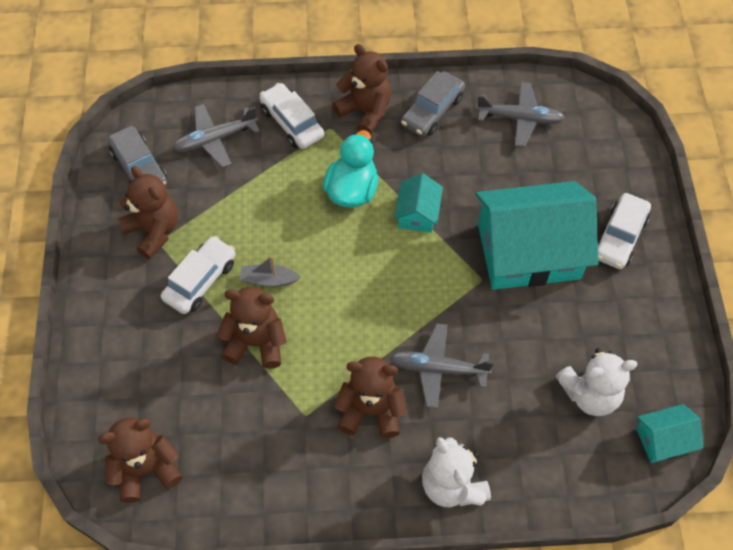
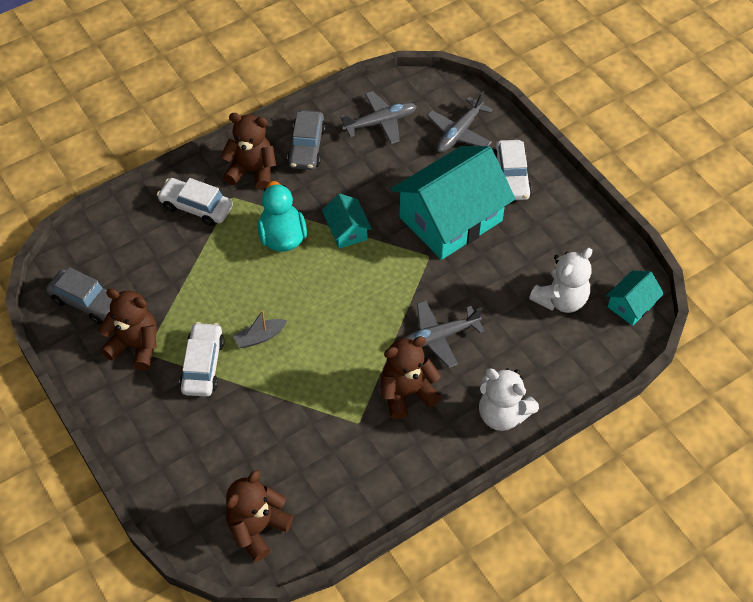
camera: 30 degrees left, 5 degrees down
grey plane [172,104,260,168] -> grey plane moved to [427,91,493,153]
brown teddy bear [217,287,287,369] -> none

